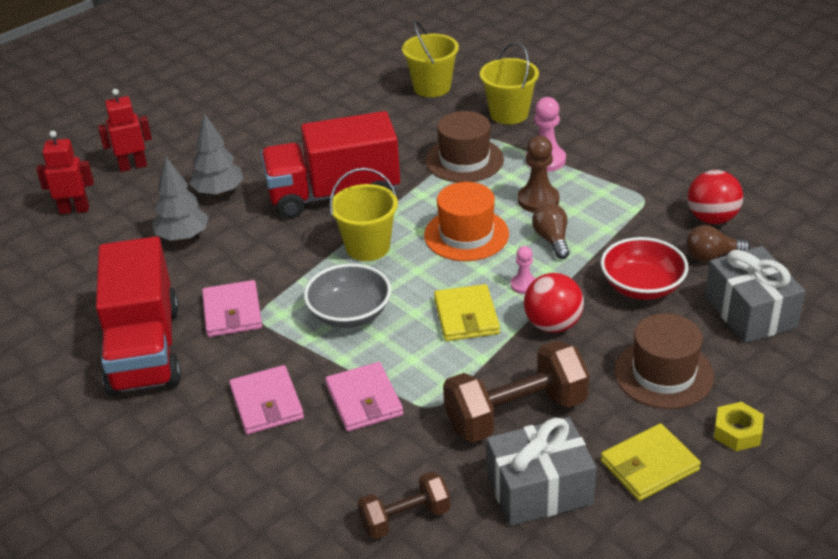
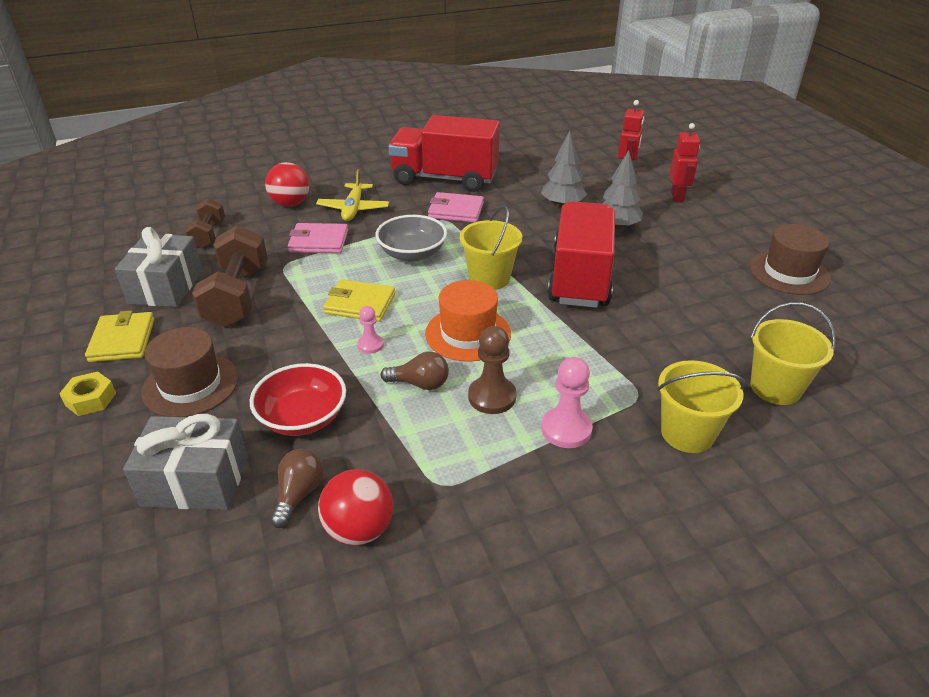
camera: 110 degrees right, 0 degrees up
pink wallet [229,365,304,435] -> yellow plane [316,169,389,221]
brown hat [426,111,504,182] -> brown hat moved to [749,224,831,295]
red ball [524,273,584,333] -> red ball moved to [265,162,310,206]

